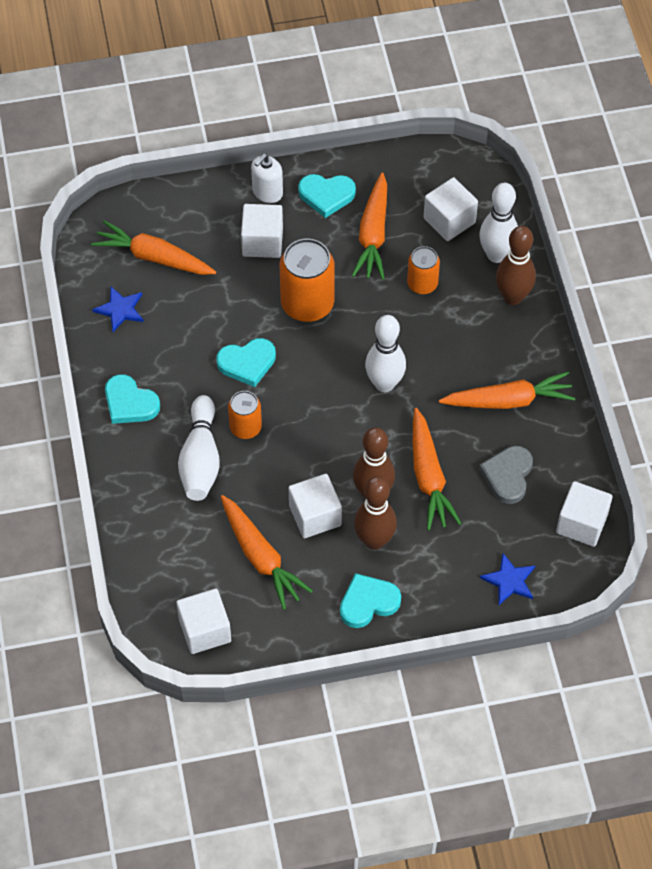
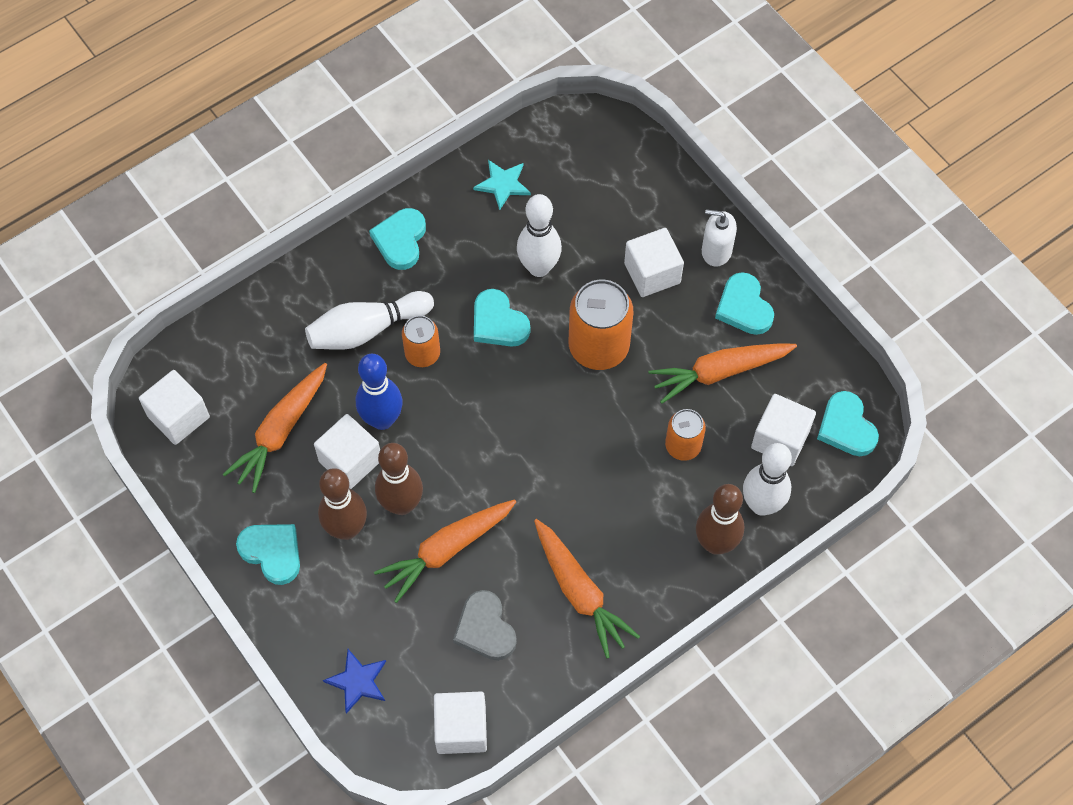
camera: 65 degrees right, 5 degrees up
orange carrot [91,220,216,275] -> none
blue star [92,287,144,332] -> turquoise star [473,160,531,210]
white bowling pin [365,315,406,392] -> white bowling pin moved to [517,194,562,277]
grey heart [479,446,533,504] -> grey heart turned 105 degrees counterclockwise [453,590,517,661]
none -> blue bowling pin [356,354,403,430]
none -> turquoise heart [817,391,879,456]

